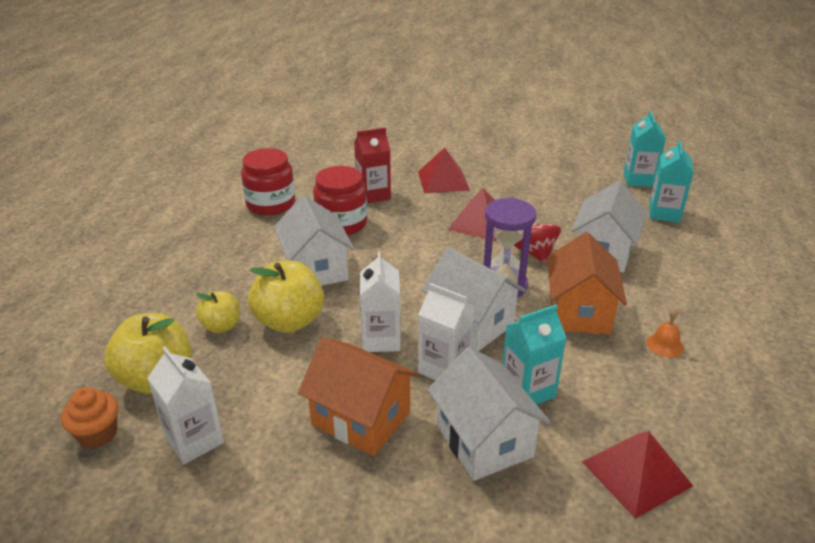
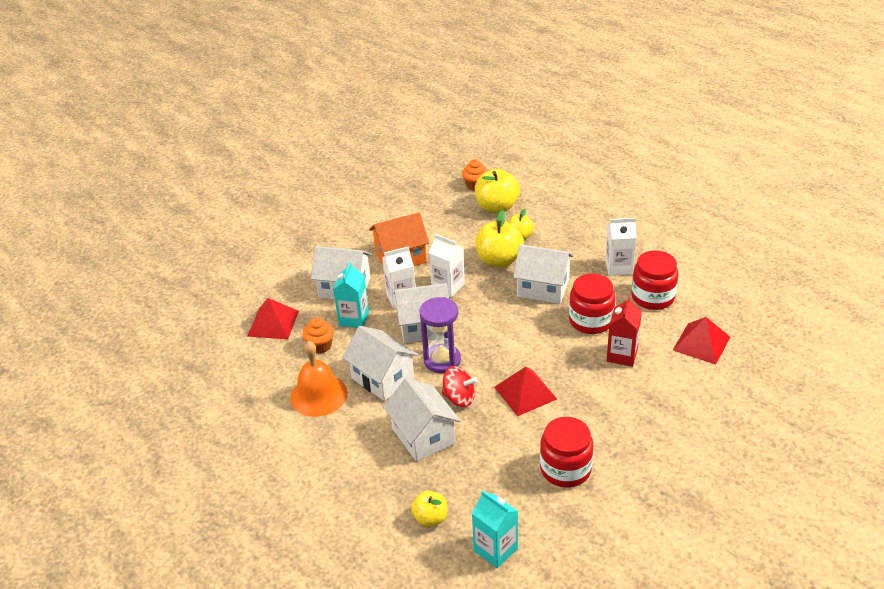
camera: 130 degrees right, 5 degrees up
white carton [147,346,224,464] -> white carton moved to [605,218,637,276]
red pyramid [418,147,470,193] -> red pyramid moved to [673,317,730,365]
orange house [547,232,627,334] -> white house [342,326,418,401]
orange bell [646,308,684,358] -> orange bell [290,341,348,417], size x2.19
turquoise carton [649,140,694,223] -> yellow apple [411,491,447,527]
none -> orange cupcake [303,317,334,354]
none -> red jar [540,417,593,488]

